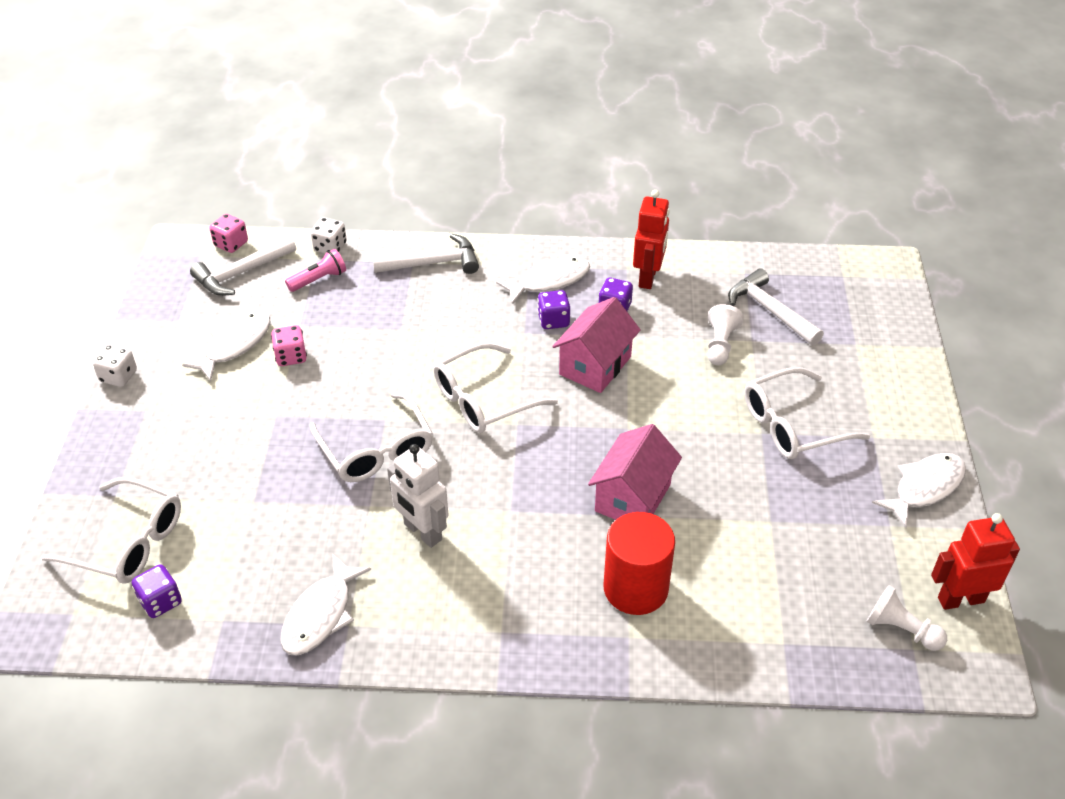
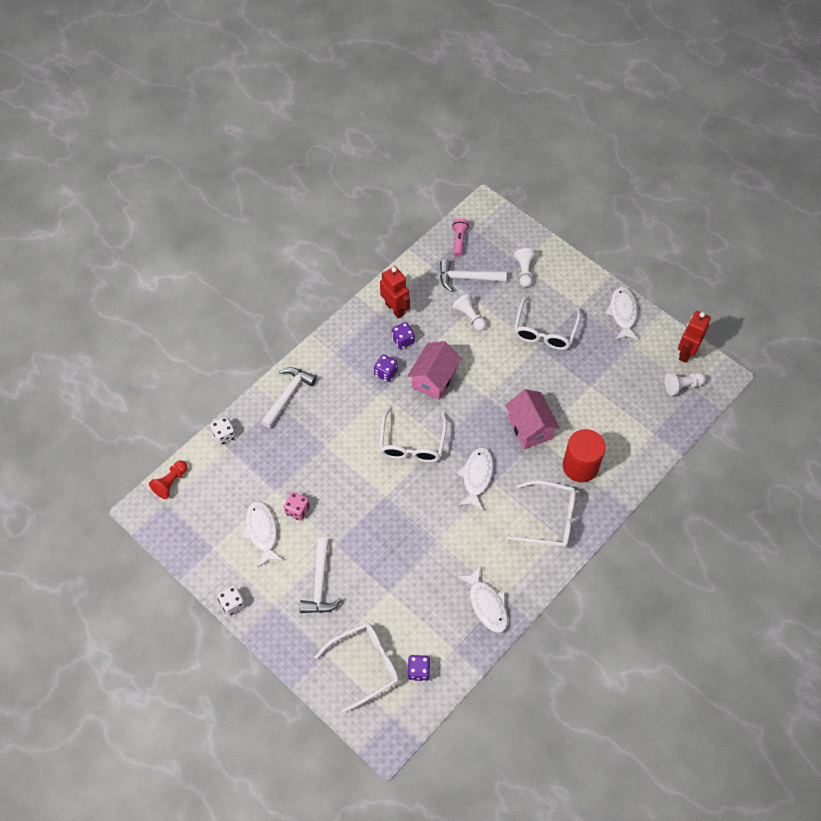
camera: 50 degrees left, 15 degrees up
white hammer [190,236,296,296] -> white hammer moved to [299,538,342,613]
pink dice [209,214,248,253] -> red pawn [149,460,188,499]
pink flashlight [285,249,346,292] -> pink flashlight moved to [452,218,469,257]
white glasses [309,392,433,482] -> white glasses moved to [507,480,576,548]
white robot [387,444,448,548] -> none
white fish [496,257,590,304] -> white fish moved to [457,447,493,510]
pink house [552,297,641,393] -> pink house turned 45 degrees clockwise [408,341,462,400]
none -> white pawn [514,248,535,287]

